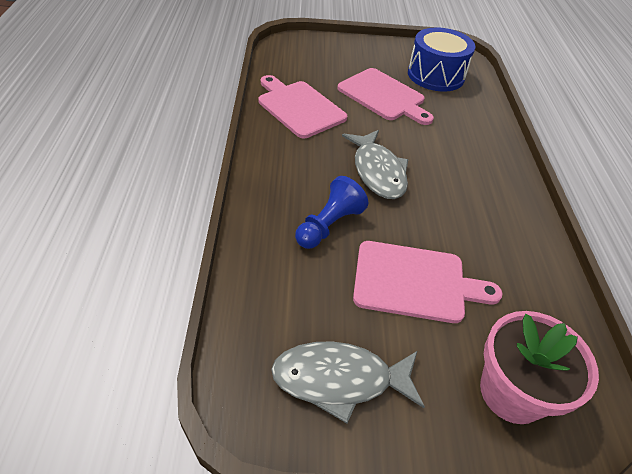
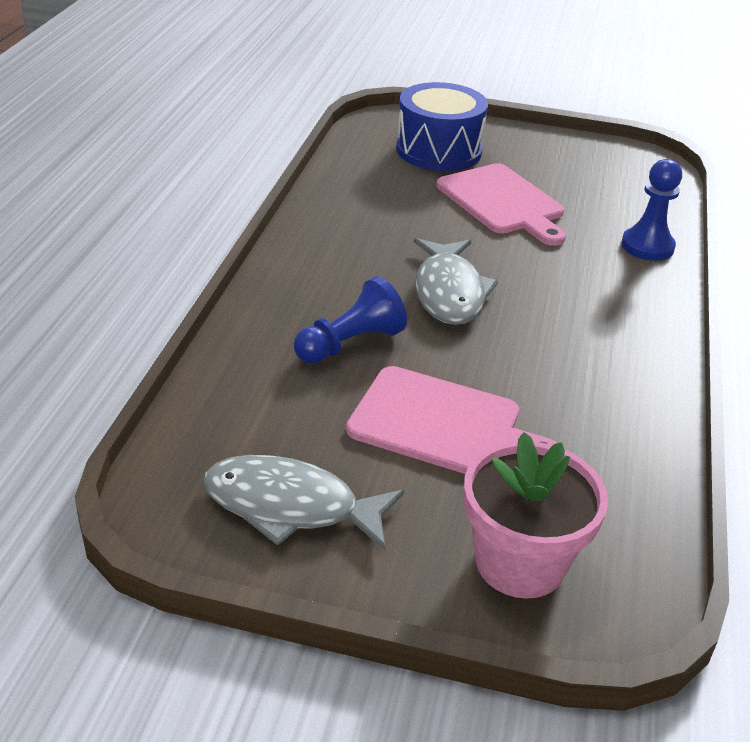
camera: 15 degrees right, 10 degrees down
pink cutting board [258,75,347,138] -> none
blue drum [408,28,475,91] -> blue drum moved to [396,82,488,171]
none -> blue pawn [621,159,682,261]

